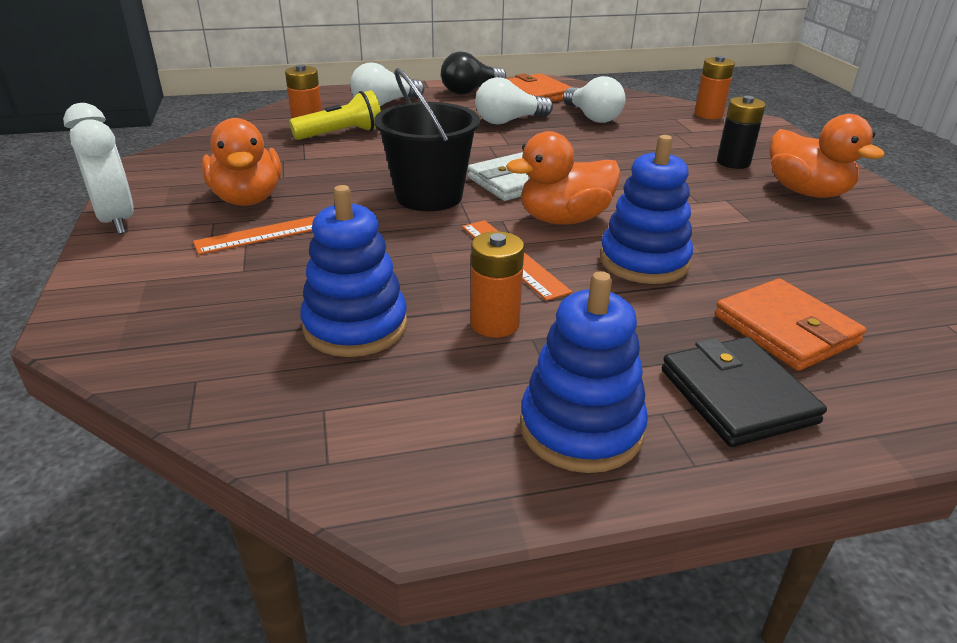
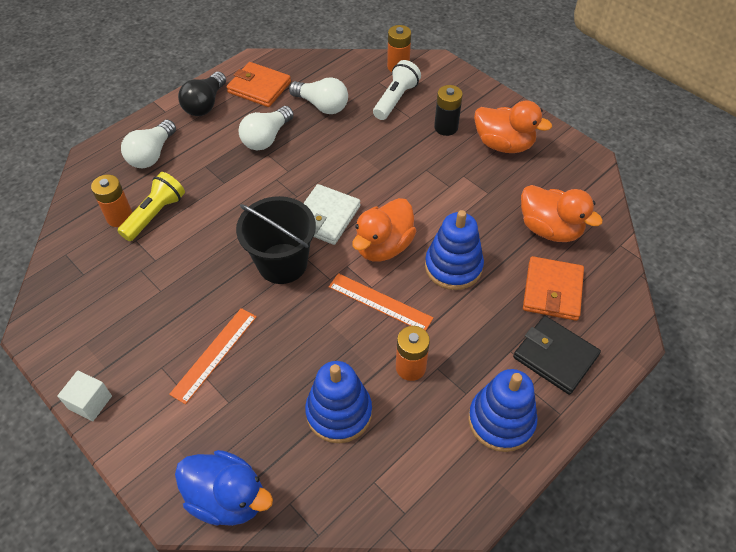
camera: 30 degrees left, 20 degrees up
white clock [63,103,134,234] -> white cube [57,370,112,421]
orange duck [202,118,281,206] -> orange duck moved to [521,185,603,242]
orange wallet [715,279,866,371] -> orange wallet turned 75 degrees clockwise [523,256,584,321]
none -> blue duck [175,450,273,526]
none -> white flashlight [373,60,421,120]

